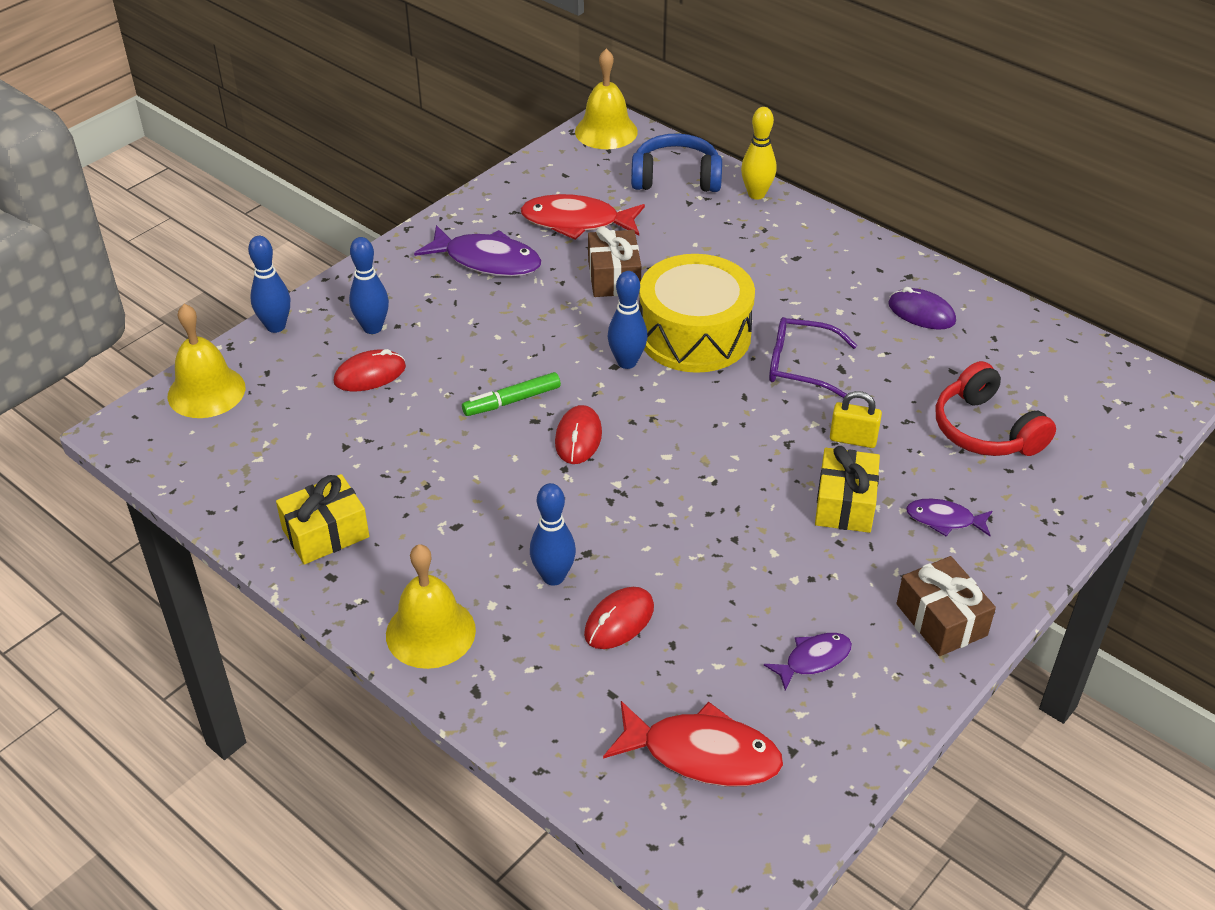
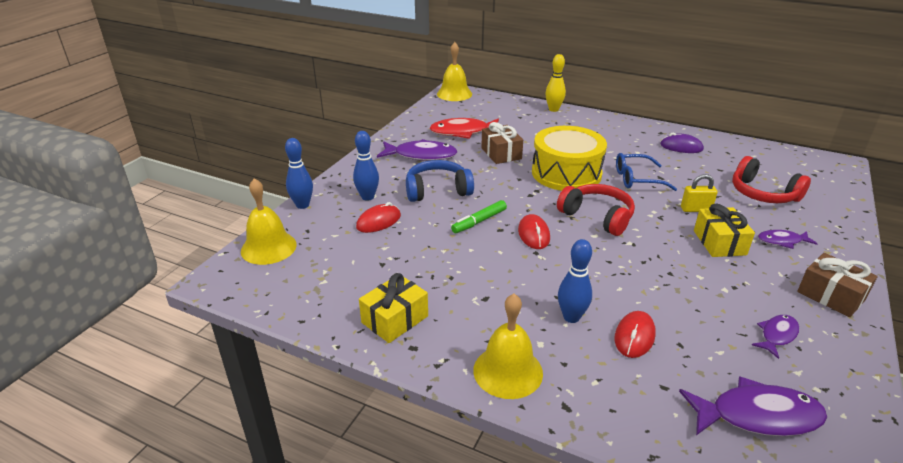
camera: 15 degrees left, 10 degrees down
red fish [603,701,783,787] -> purple fish [679,376,827,437]
blue bowling pin [608,271,648,369] -> none
blue headphones [631,133,722,192] -> blue headphones moved to [406,160,474,202]
purple glasses [769,317,857,398] -> blue glasses [616,153,677,191]
none -> red headphones [557,184,635,236]

